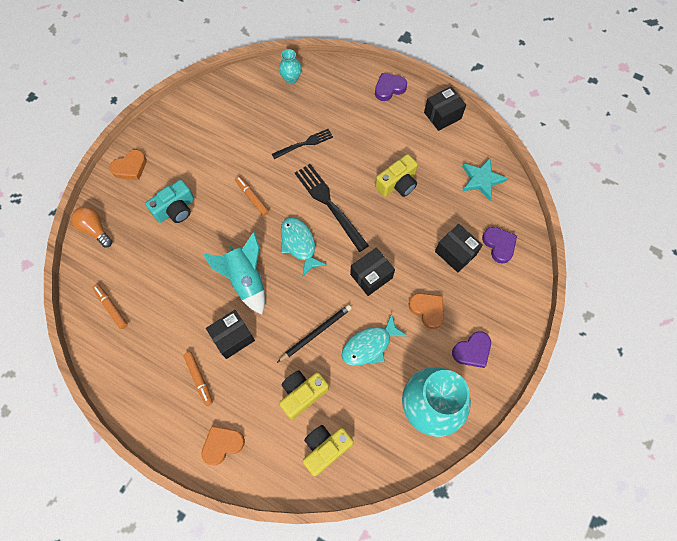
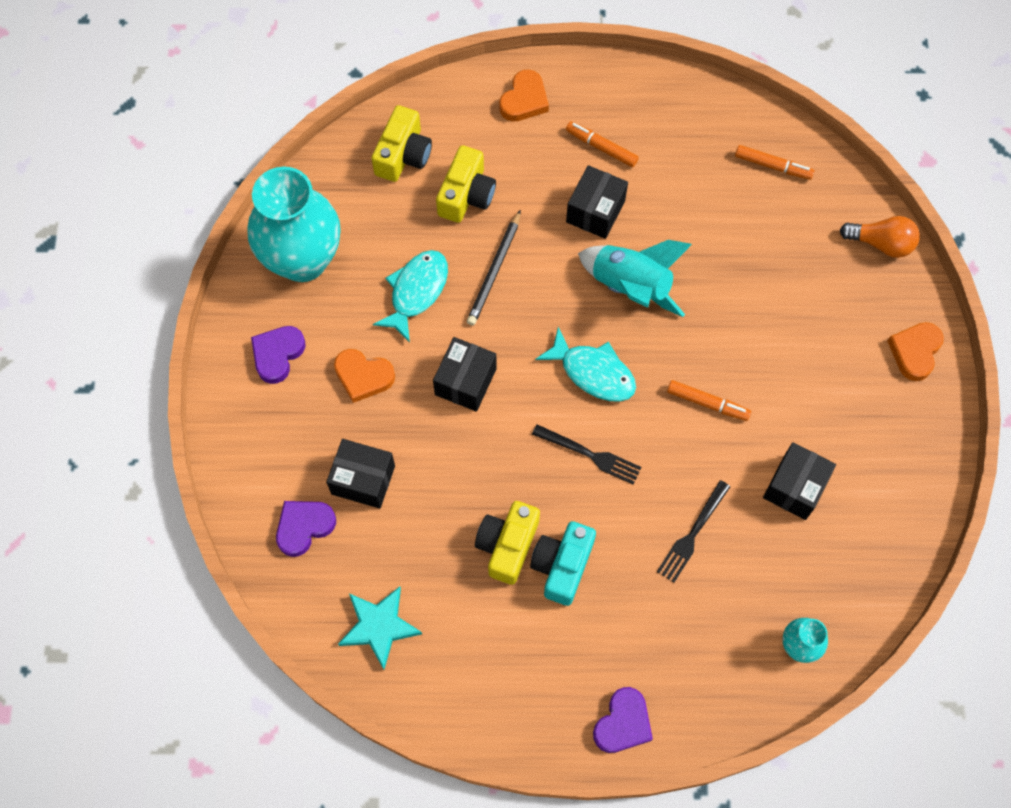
camera: 150 degrees right, 0 degrees up
turquoise camera [145,180,194,223] -> turquoise camera moved to [530,521,596,606]
black fork [295,164,369,252] -> black fork [532,424,641,485], size x0.61
black box [424,86,466,131] -> black box moved to [763,442,836,520]
purple heart [482,227,517,264] -> purple heart turned 105 degrees clockwise [276,501,336,557]

